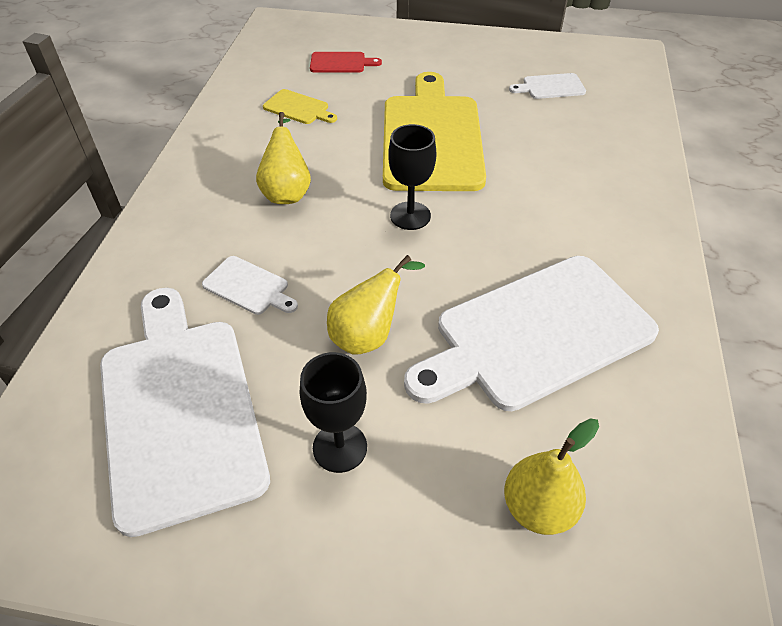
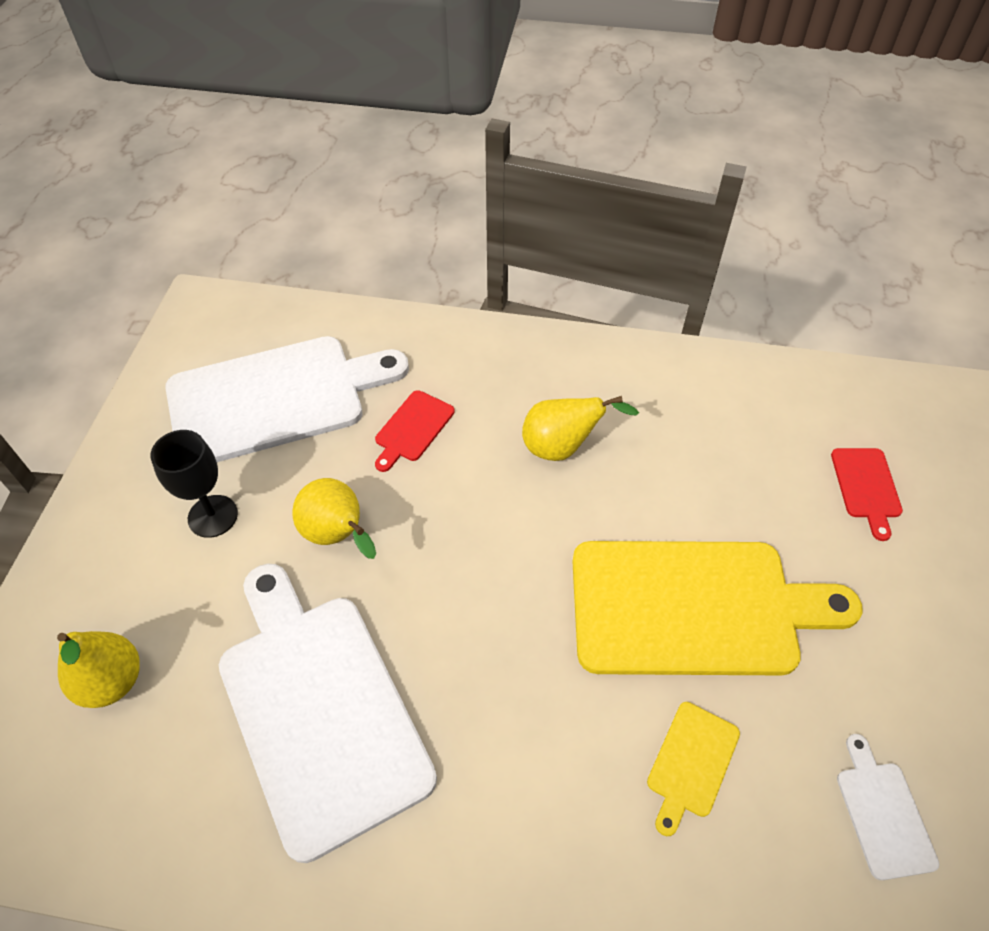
camera: 90 degrees right, 5 degrees up
white cutting board [202,256,298,315] -> red cutting board [375,390,455,472]
yellow cutting board [263,89,337,124] -> yellow cutting board moved to [647,702,740,836]
black goblet [388,124,436,230] -> none

